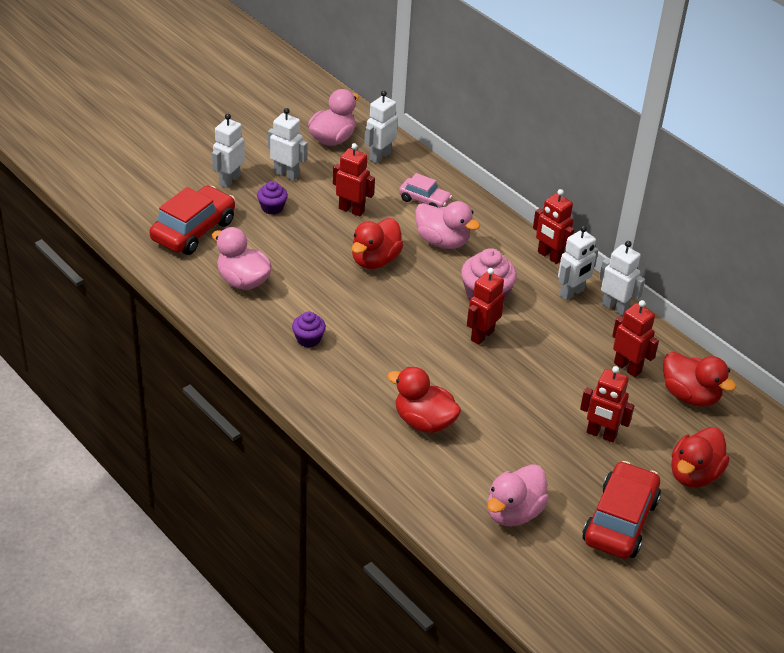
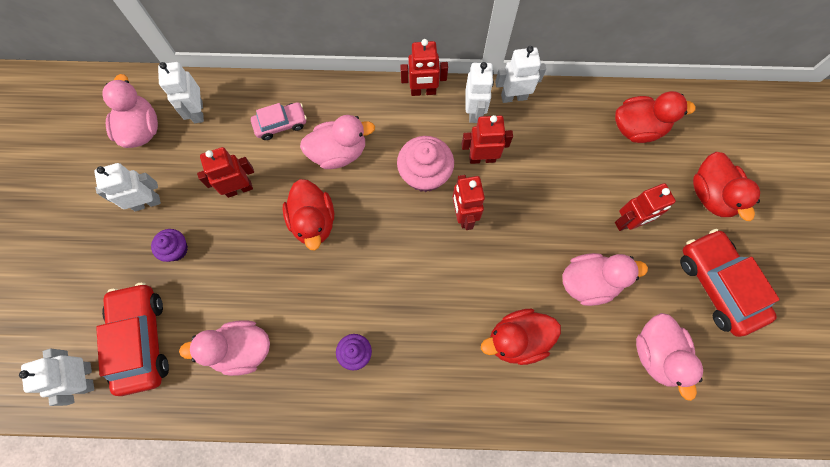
camera: 45 degrees left, 30 degrees up
white robot [212,114,245,188] -> white robot moved to [19,349,94,406]
red robot [612,300,659,377] -> red robot moved to [462,115,513,164]
none -> pink duck [563,253,648,306]

